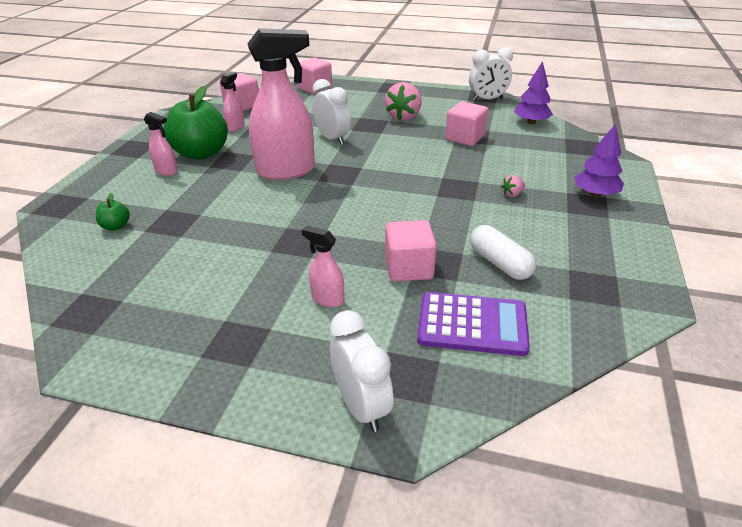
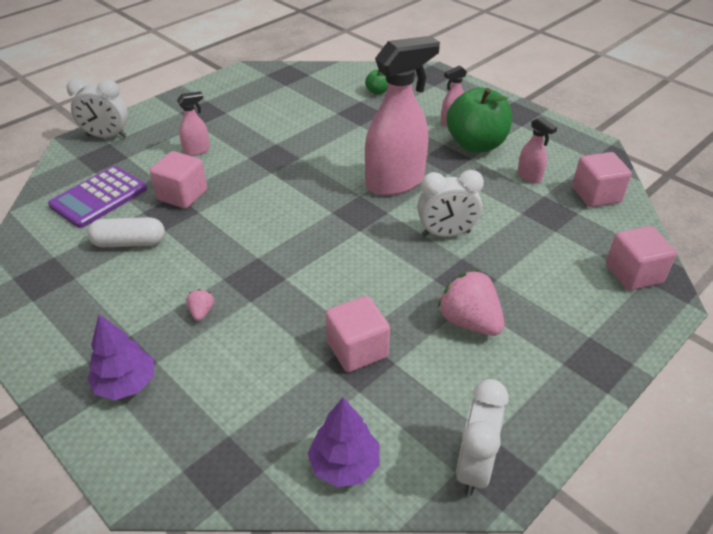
camera: 120 degrees right, 5 degrees up
pink spray bottle [247,28,315,180] -> pink spray bottle turned 135 degrees counterclockwise [365,36,440,196]

